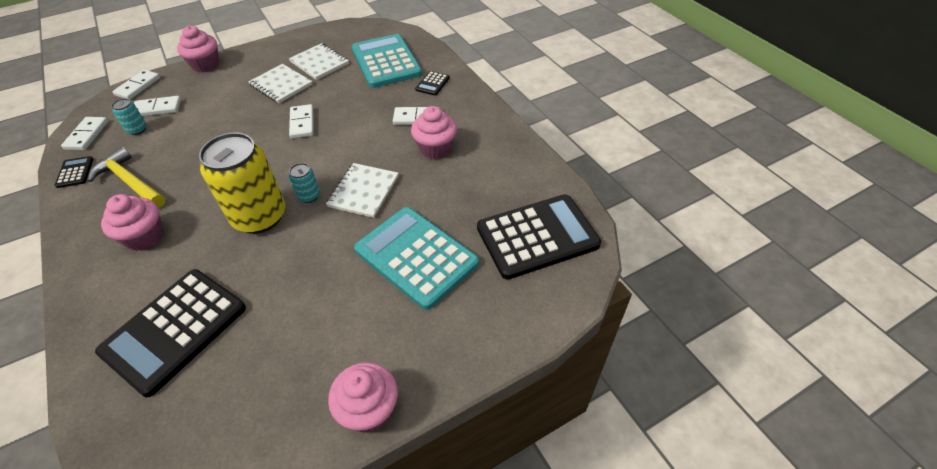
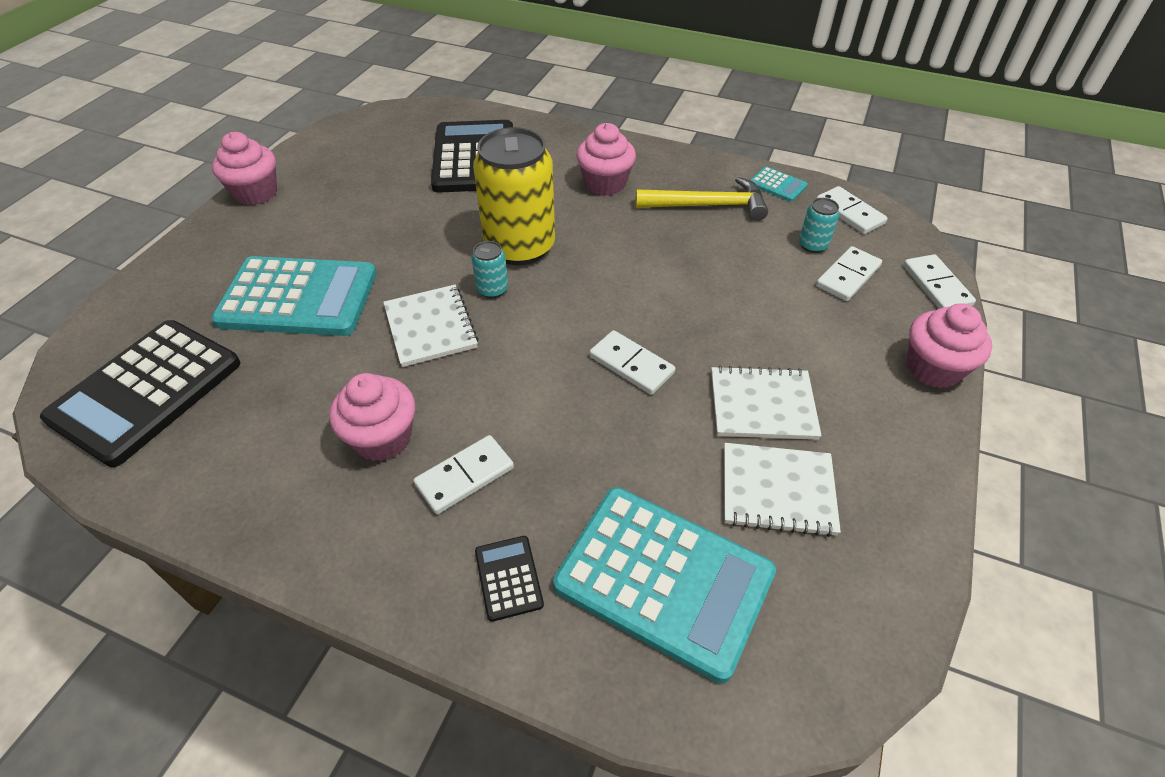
camera: 140 degrees right, 0 degrees up
black calculator [55,156,93,188] -> turquoise calculator [750,166,808,202]

